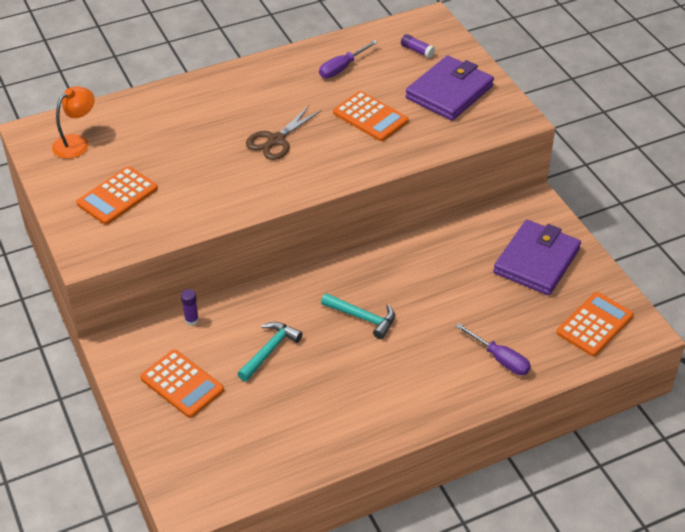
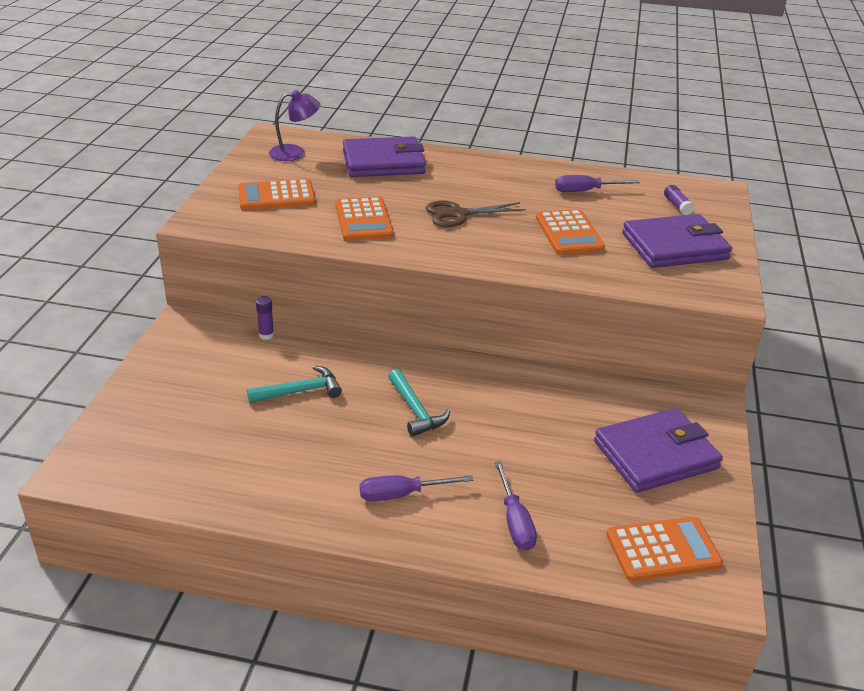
camera: 35 degrees right, 10 degrees down
orange lamp [52,86,95,159] -> purple lamp [269,90,320,161]
orange calculator [140,350,224,418] -> orange calculator moved to [335,197,394,241]
none -> purple wallet [343,136,426,177]
none -> purple screwdriver [360,475,474,501]

